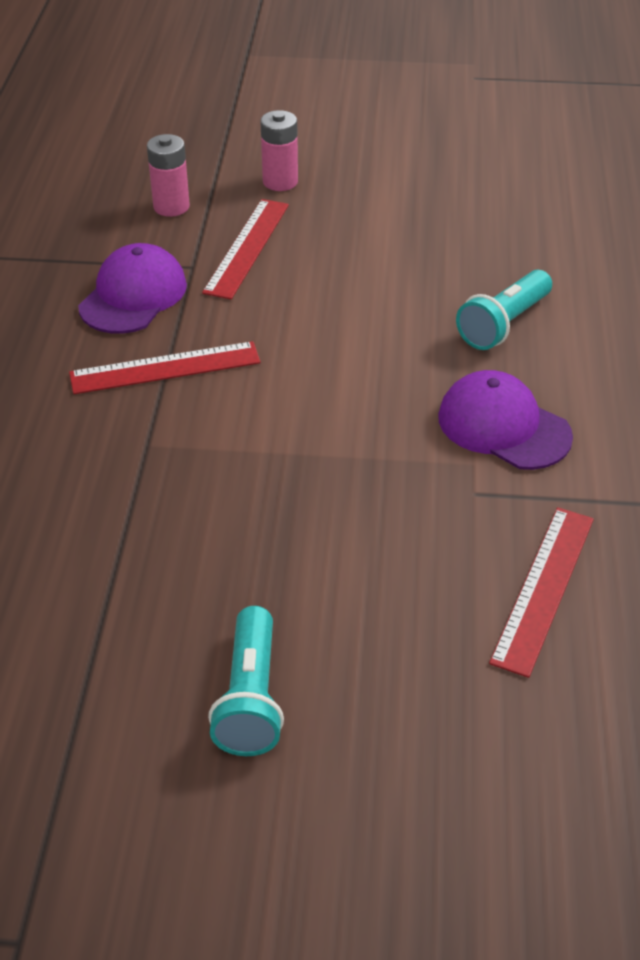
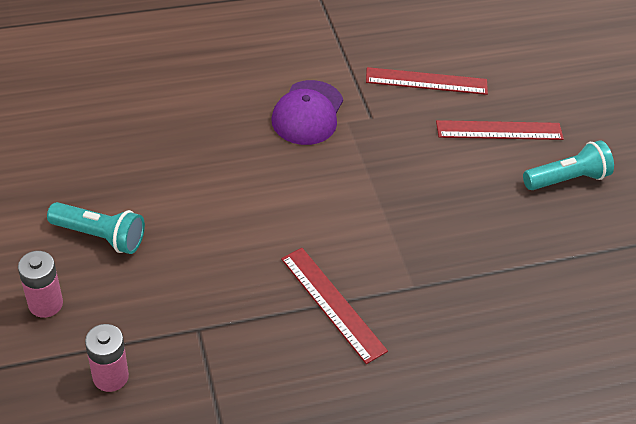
camera: 115 degrees left, 5 degrees up
purple cap [78,243,187,334] -> none
red ruler [202,199,289,299] -> red ruler moved to [436,120,564,140]
turquoise flashlight [456,270,552,350] -> turquoise flashlight moved to [47,202,145,254]

